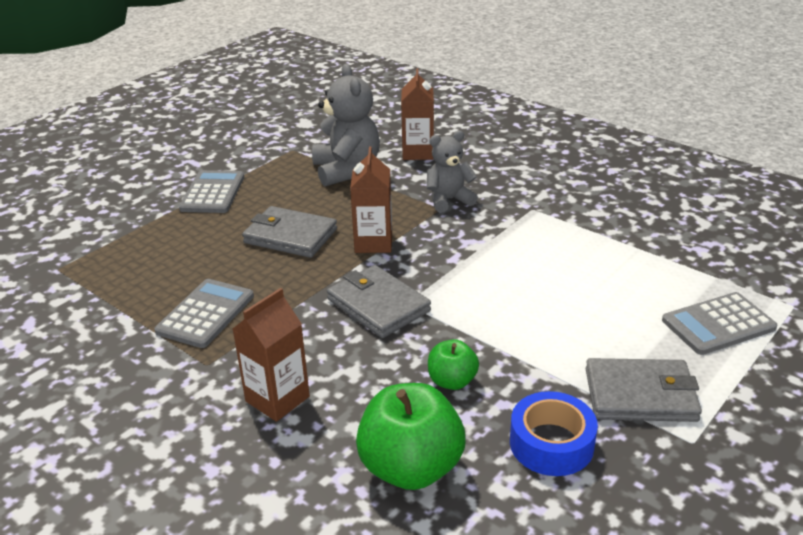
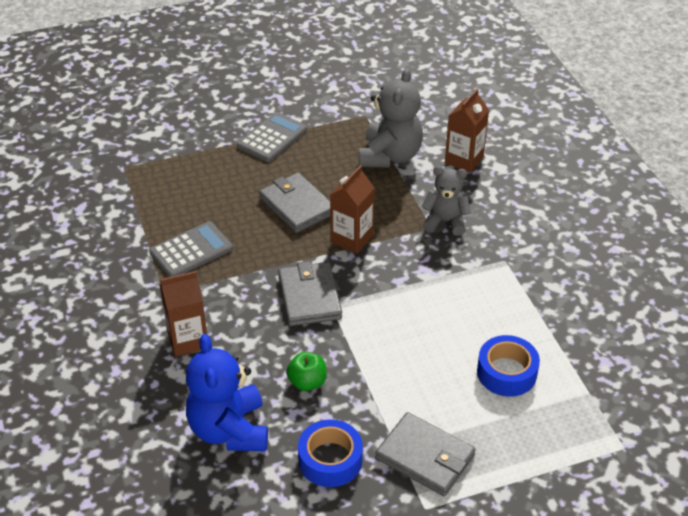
camera: 30 degrees right, 10 degrees up
green apple [356,383,466,490] -> blue teddy bear [186,334,268,452]
grey calculator [662,292,777,355] -> none
none -> blue tape [477,335,540,397]

